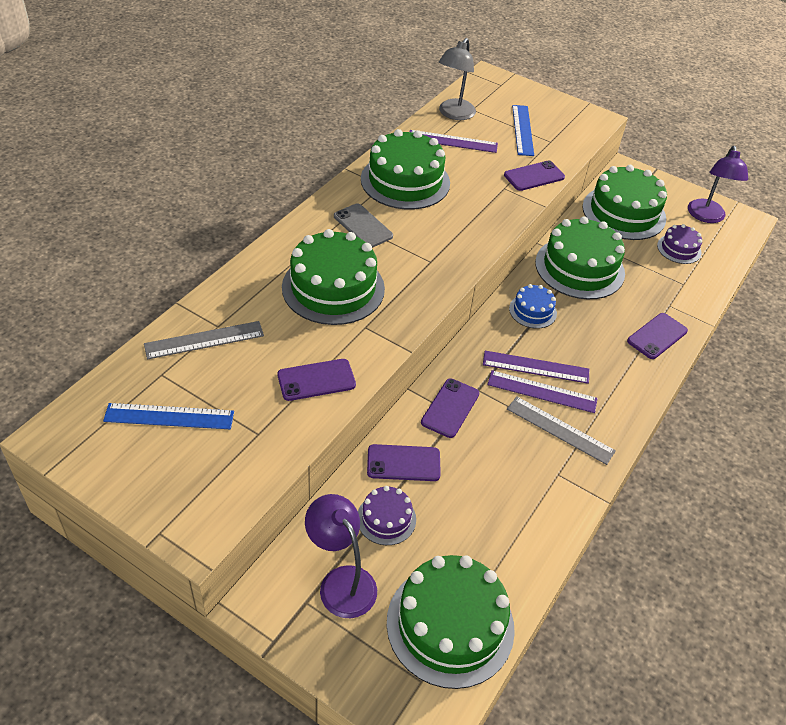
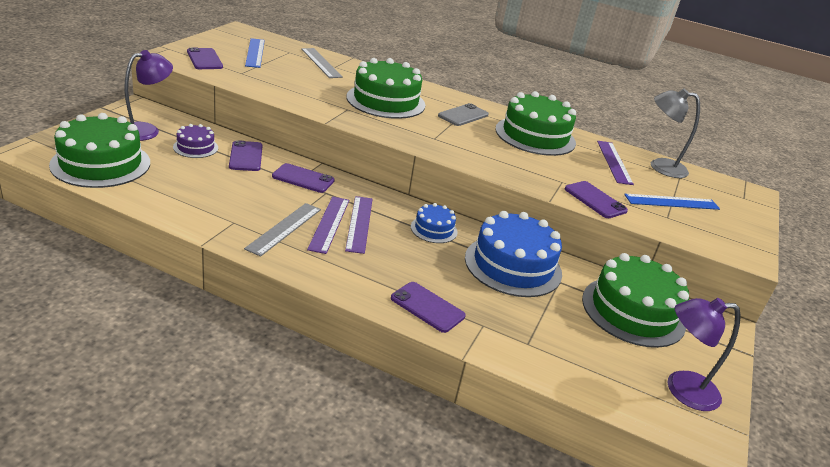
camera: 80 degrees right, 15 degrees down
purple phone [277,359,356,401] -> purple phone moved to [187,48,223,69]
green cake [535,216,625,299] -> blue cake [465,211,562,297]
purple cake [657,224,702,264] -> none

